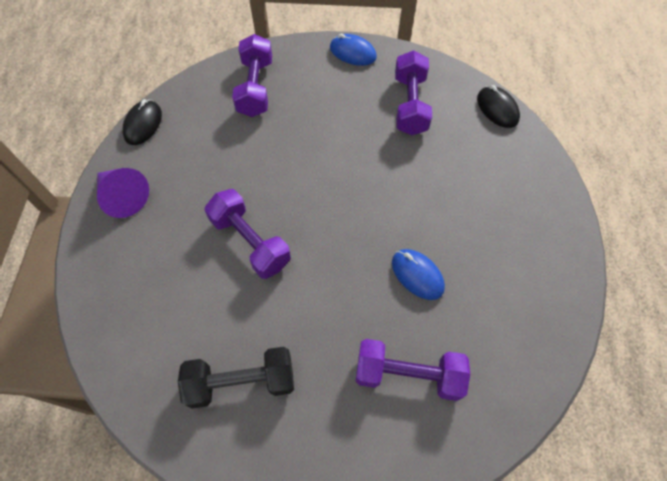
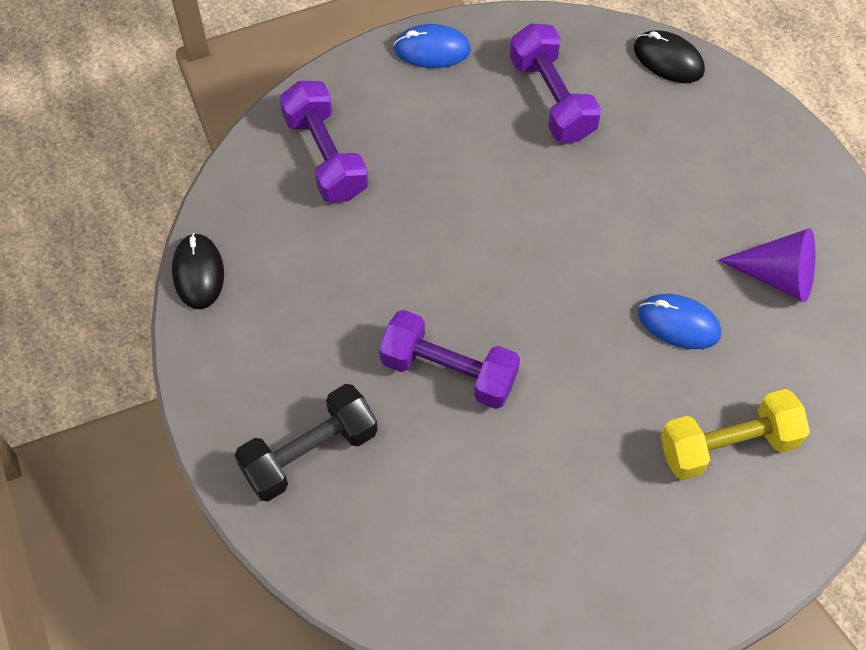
camera: 25 degrees left, 0 degrees up
purple cone [97,168,149,218] -> purple cone moved to [718,228,815,302]
black dumbbell [178,347,294,409] -> black dumbbell moved to [235,384,378,501]
purple dumbbell [356,339,470,401] -> yellow dumbbell [660,389,810,480]

